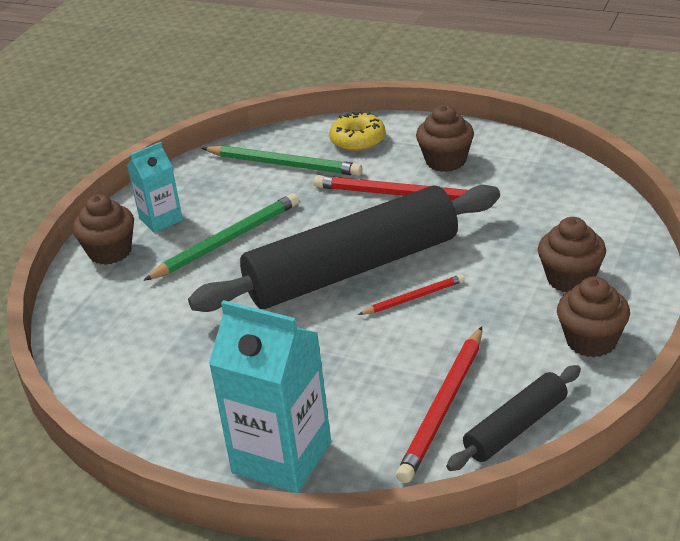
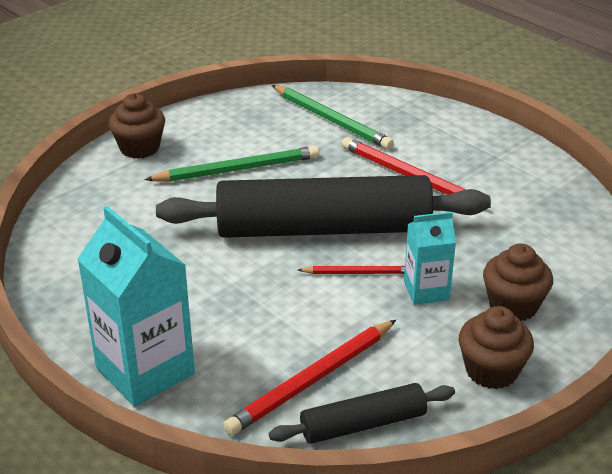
camera: 20 degrees right, 0 degrees up
turquoise carton [127,142,183,233] -> turquoise carton moved to [404,212,456,305]
yellow donut [329,111,386,151] -> none
brown cupcake [416,105,474,172] -> none

